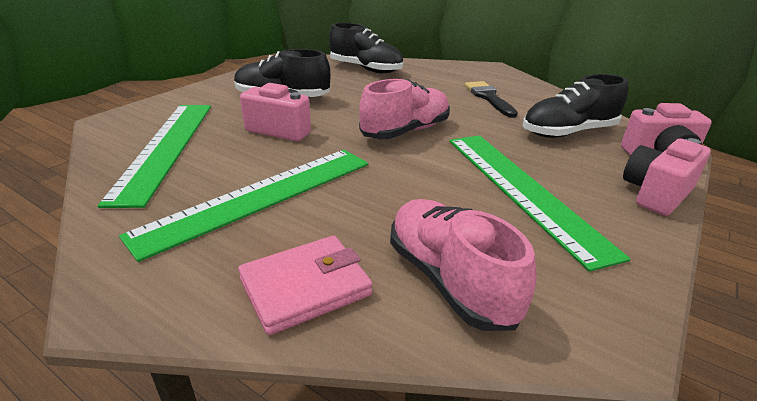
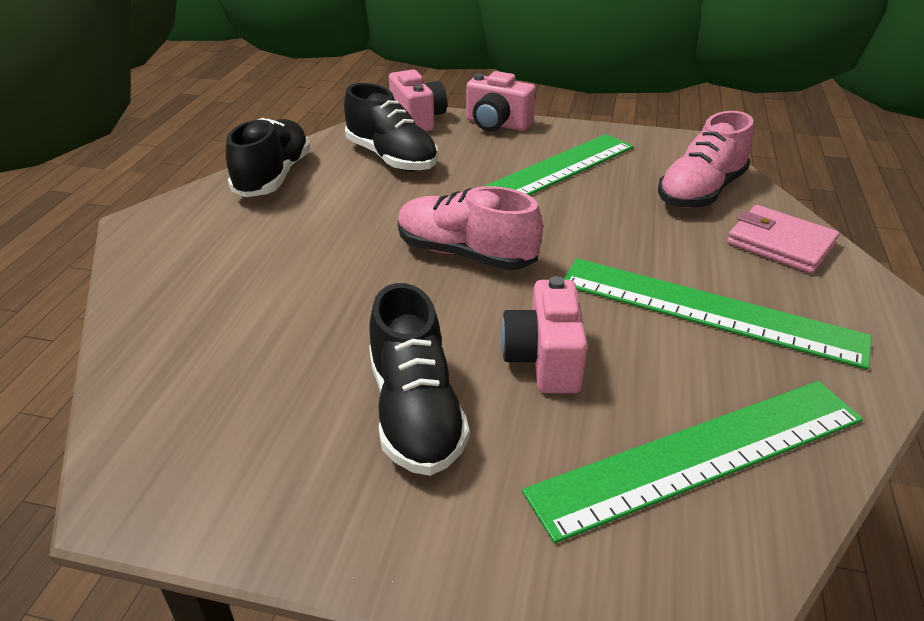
camera: 110 degrees left, 5 degrees up
black shoe [329,23,404,73] -> black shoe moved to [226,118,310,197]
black brush [465,81,518,118] -> none

